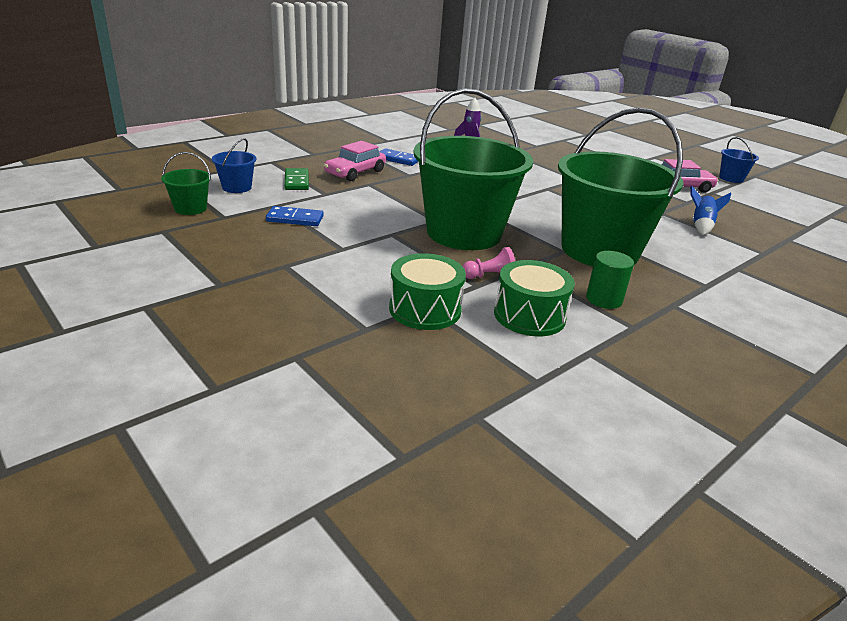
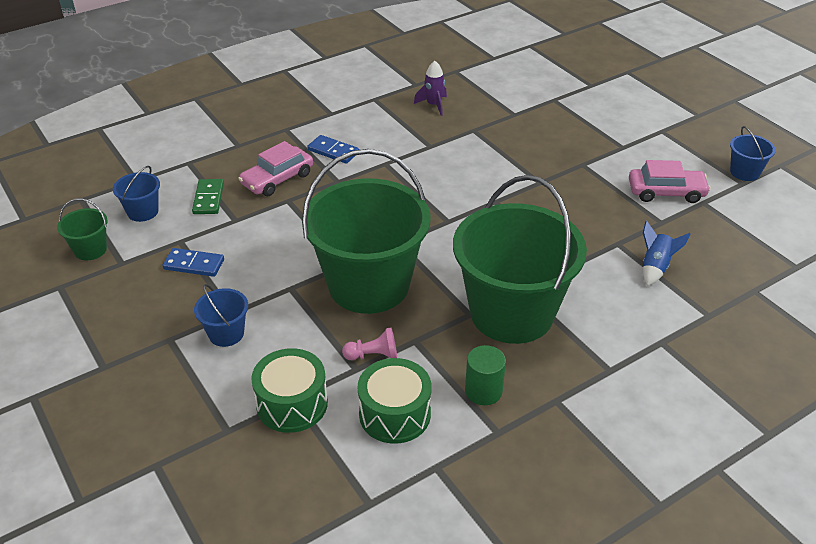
camera: 10 degrees right, 10 degrees up
none -> blue bucket [194,284,248,347]

